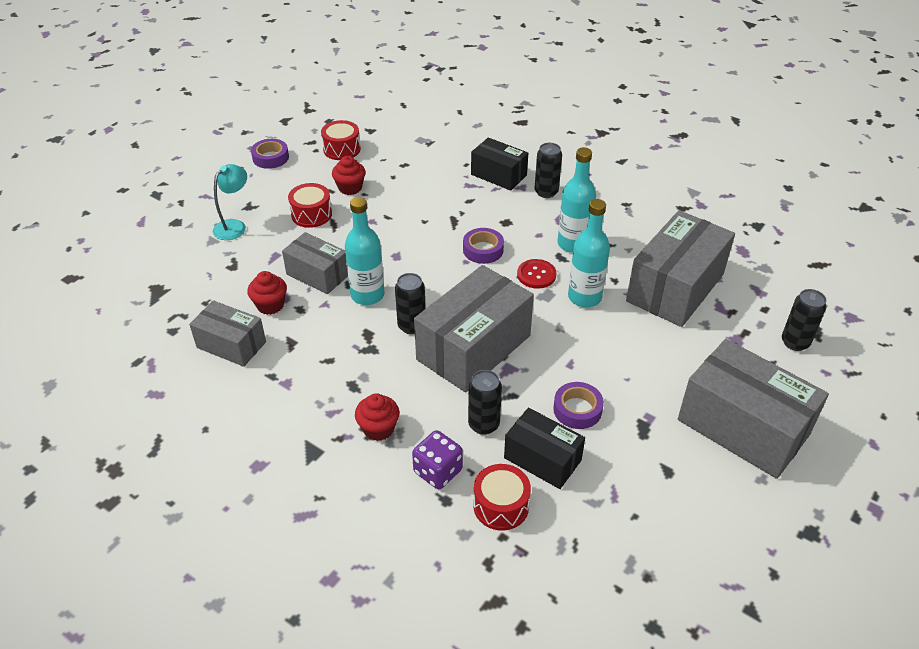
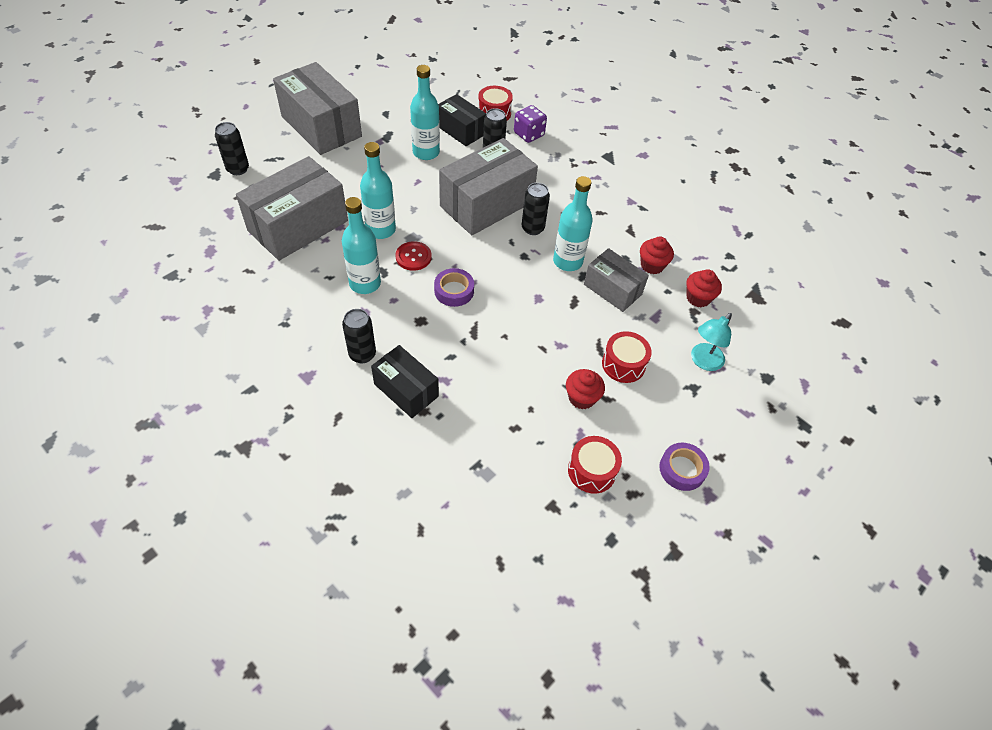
camera: 175 degrees left, 10 degrees up
grey box [189,300,266,367] -> none
red cupcake [355,393,400,441] -> red cupcake moved to [687,269,722,307]
purple tape [553,382,604,429] -> turquoise bottle [410,65,440,160]

